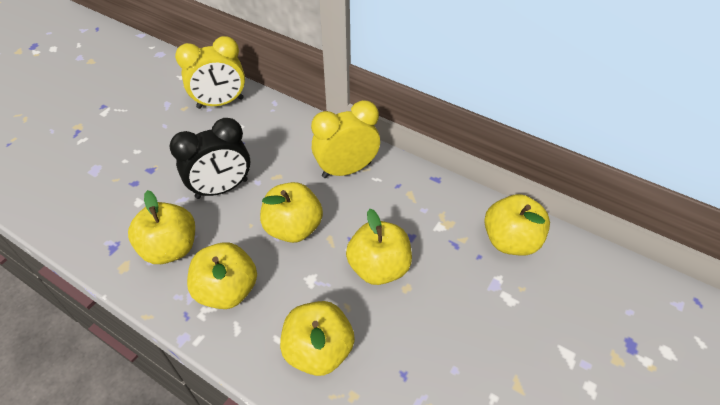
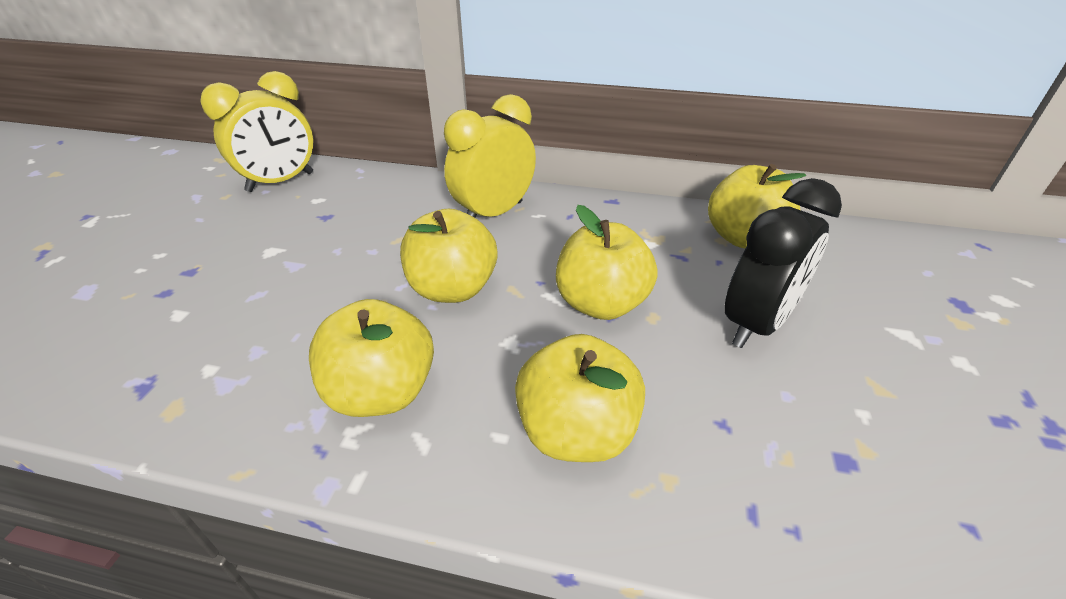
camera: 20 degrees left, 10 degrees down
yellow apple [128,190,195,264] -> none
black clock [170,118,250,199] -> black clock moved to [724,178,842,348]

